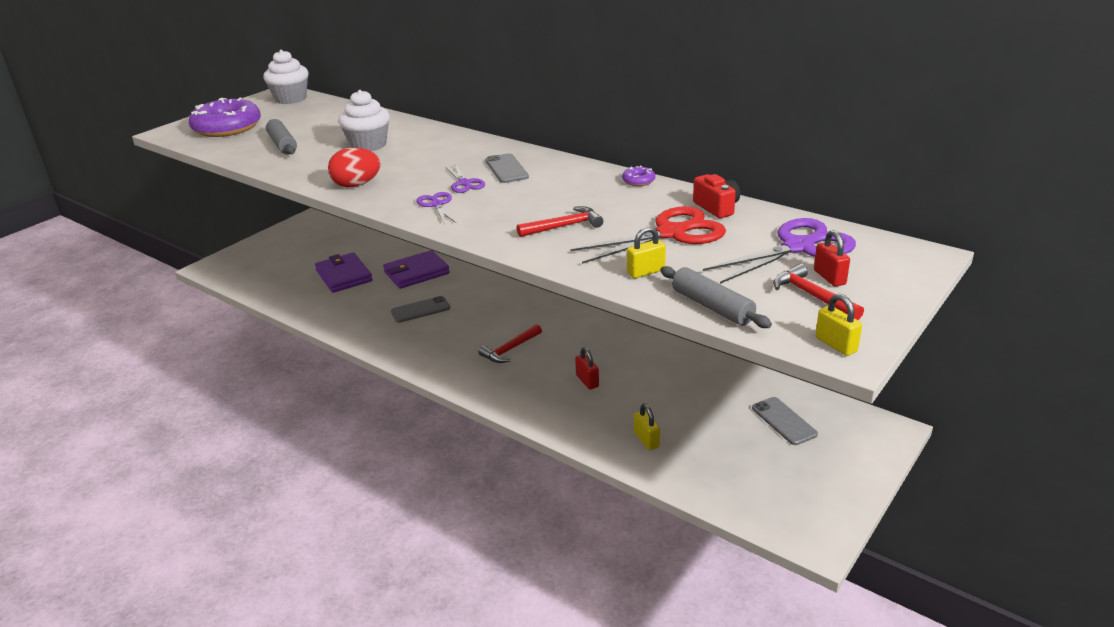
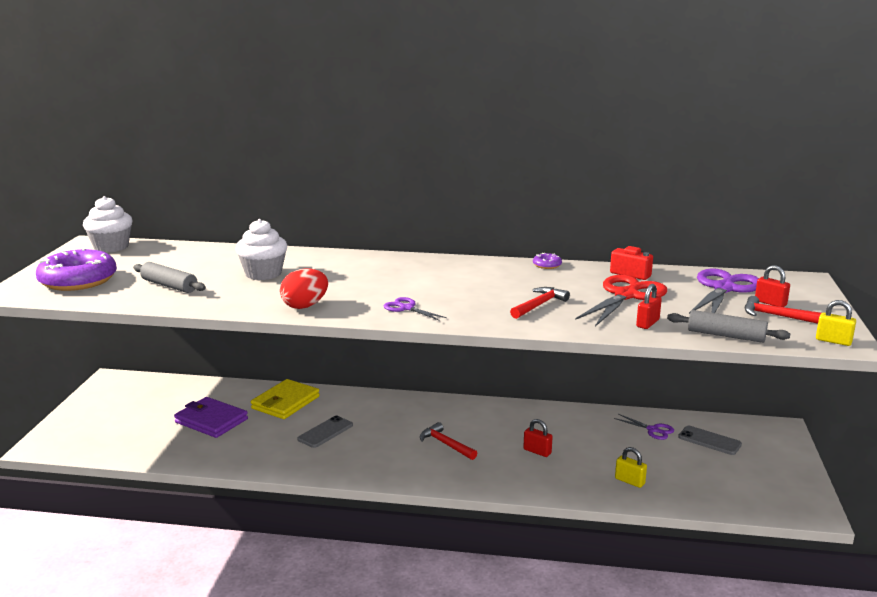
camera: 30 degrees left, 10 degrees down
purple wallet [383,250,450,289] -> yellow wallet [251,379,320,419]
purple scissors [445,164,485,193] -> purple scissors moved to [614,414,674,440]
red hammer [478,324,542,363] -> red hammer turned 120 degrees clockwise [420,422,477,460]
grey phone [485,153,529,183] -> none
yellow padlock [627,227,666,278] -> red padlock [636,284,662,329]

